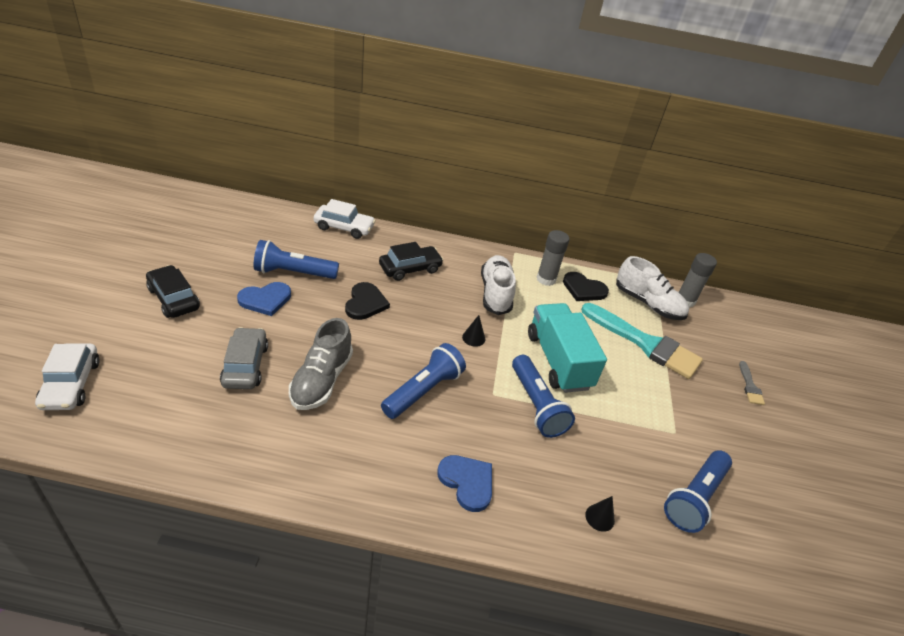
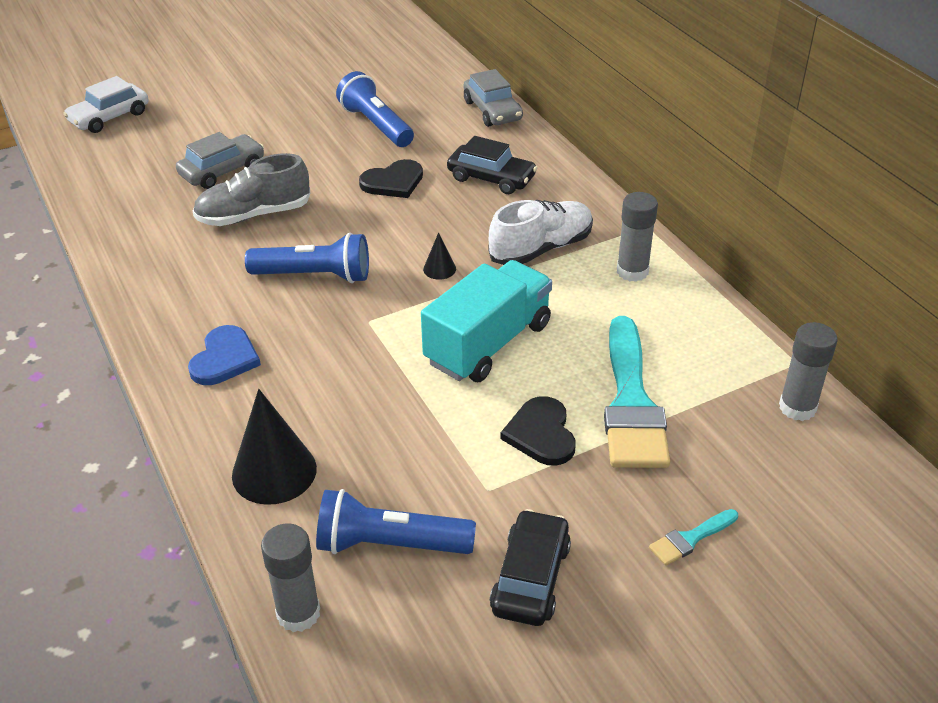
camera: 60 degrees right, 0 degrees up
black car [146,265,200,318] -> black car moved to [490,509,571,626]
blue heart [237,282,291,316] -> none
white car [314,199,376,239] -> grey car [464,69,523,127]
blue flashlight [512,355,575,438] -> none
black heart [563,272,609,301] -> black heart moved to [500,396,576,466]
black cone [585,496,615,532] -> black cone [232,389,317,505], size x2.10
white shoe [616,256,689,320] -> none
grey brush [739,361,765,405] -> turquoise brush [649,509,738,566]
none -> grey glue stick [261,524,320,632]

